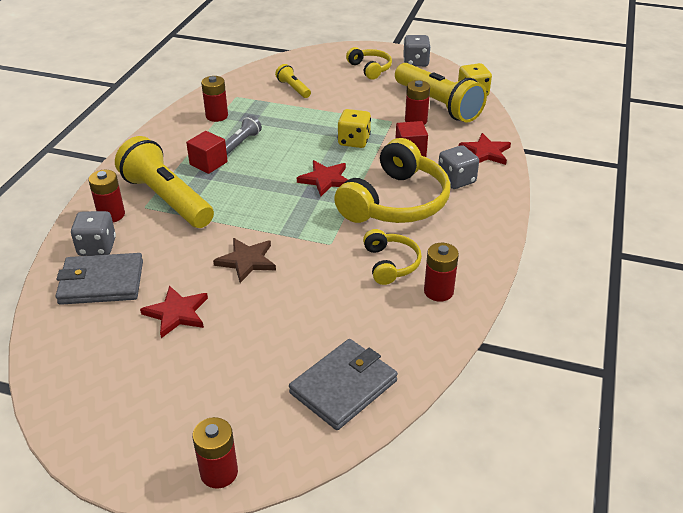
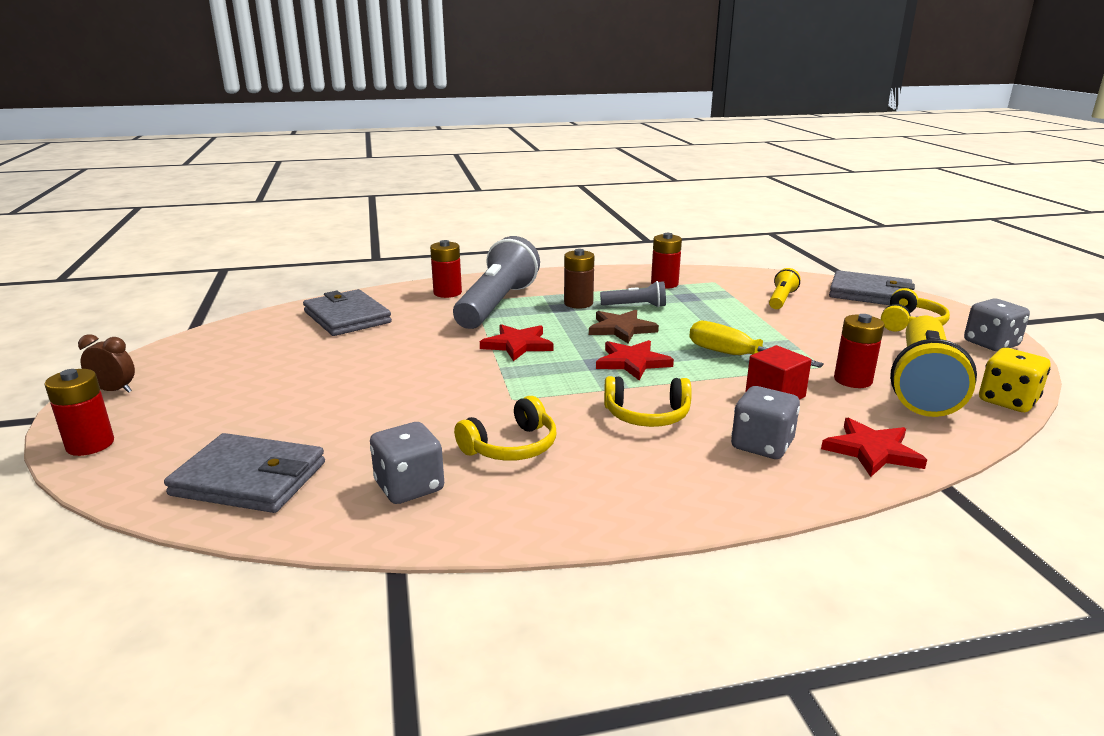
camera: 60 degrees right, 15 degrees down
grey dice [71,211,116,256] -> grey dice moved to [370,422,444,504]
yellow flashlight [115,136,214,228] -> grey flashlight [453,236,540,329]
red star [140,285,208,338] -> red star moved to [480,324,554,361]
red cube [186,131,228,174] -> brown battery [564,249,594,308]
brown star [213,238,276,283] -> brown star moved to [589,310,659,344]
yellow headphones [334,138,451,223] -> yellow headphones [604,376,692,427], size x0.52
yellow dice [338,109,371,148] -> yellow screwdriver [689,321,824,368]
red battery [424,243,459,302] -> none
none -> brown clock [78,334,135,393]
none -> grey wallet [829,270,915,305]

